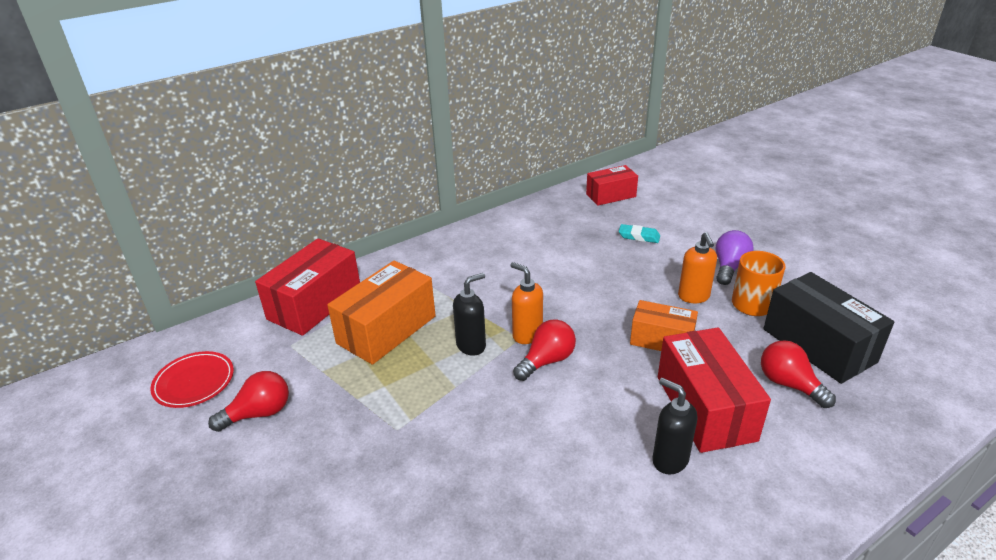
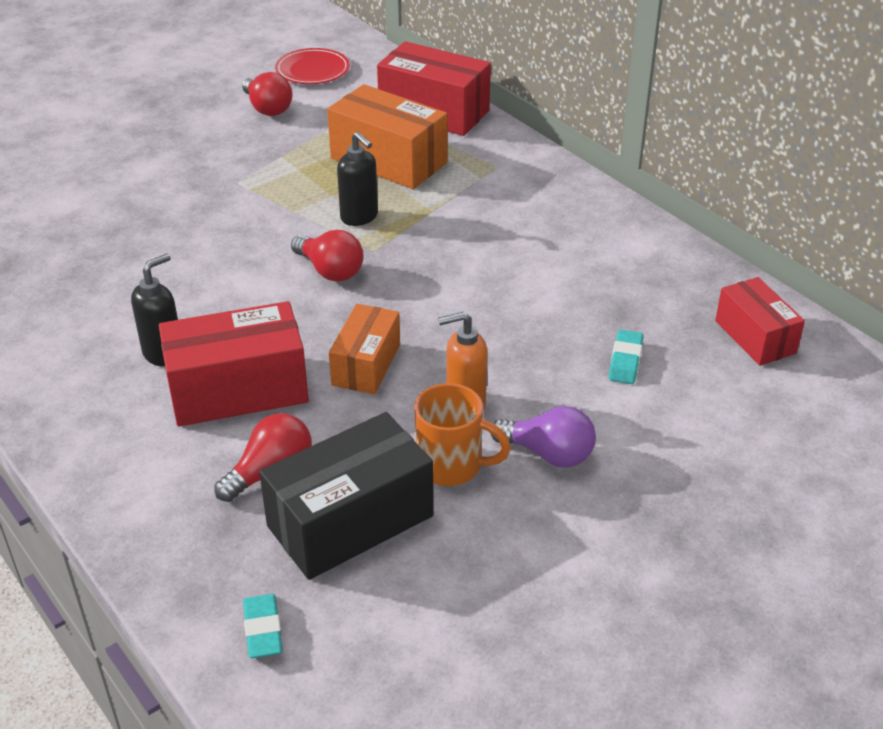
camera: 85 degrees right, 5 degrees up
orange soap dispenser [510,262,543,344] -> none
none -> turquoise eraser [243,594,283,658]

